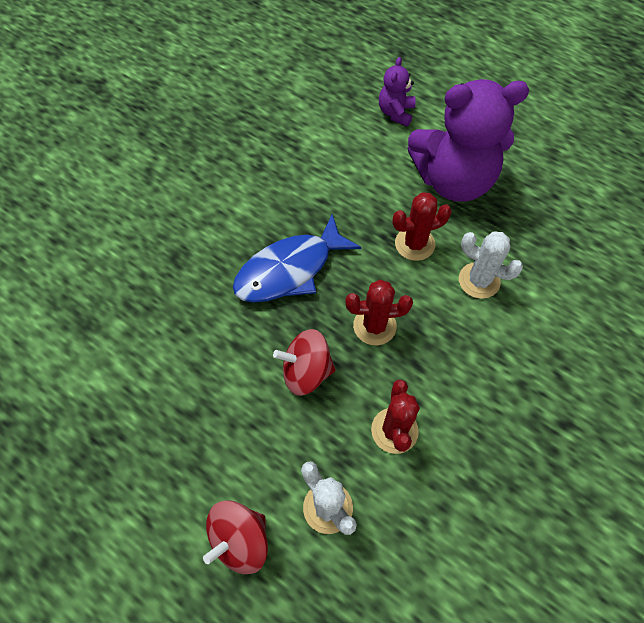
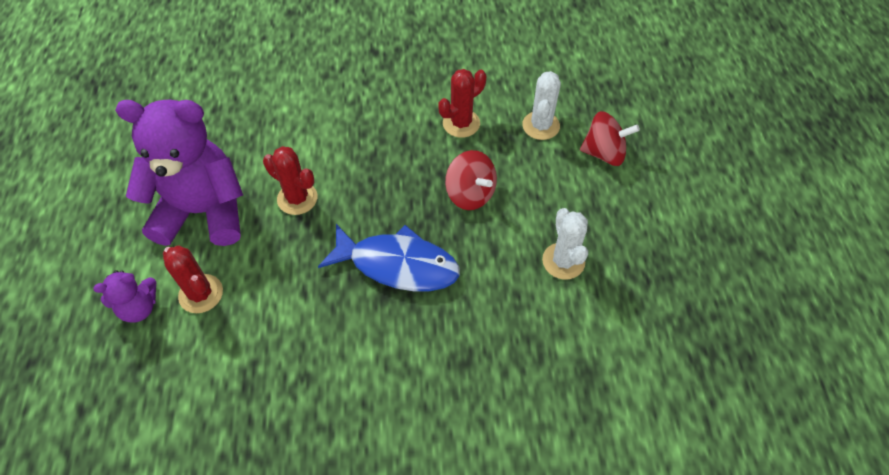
camera: 130 degrees left, 5 degrees down
red cactus [345,280,413,345] -> red cactus moved to [163,246,223,313]
purple teddy bear [407,79,529,202] -> purple teddy bear turned 45 degrees counterclockwise [115,100,243,246]
white cactus [459,232,523,299] -> white cactus moved to [542,208,588,280]

